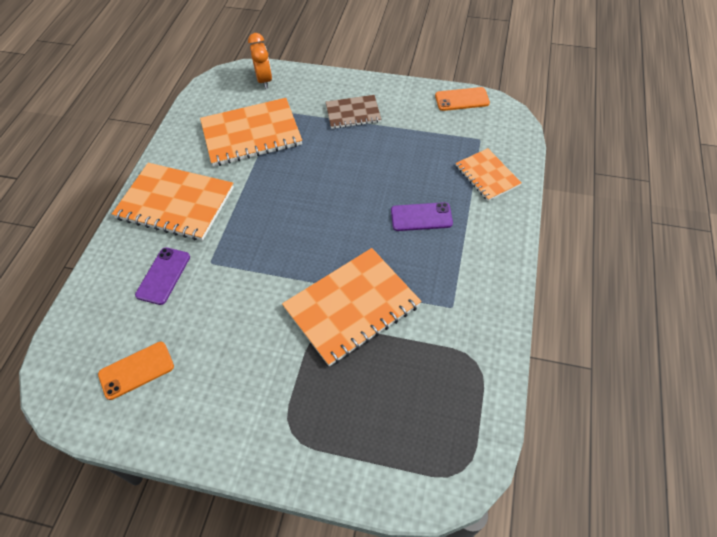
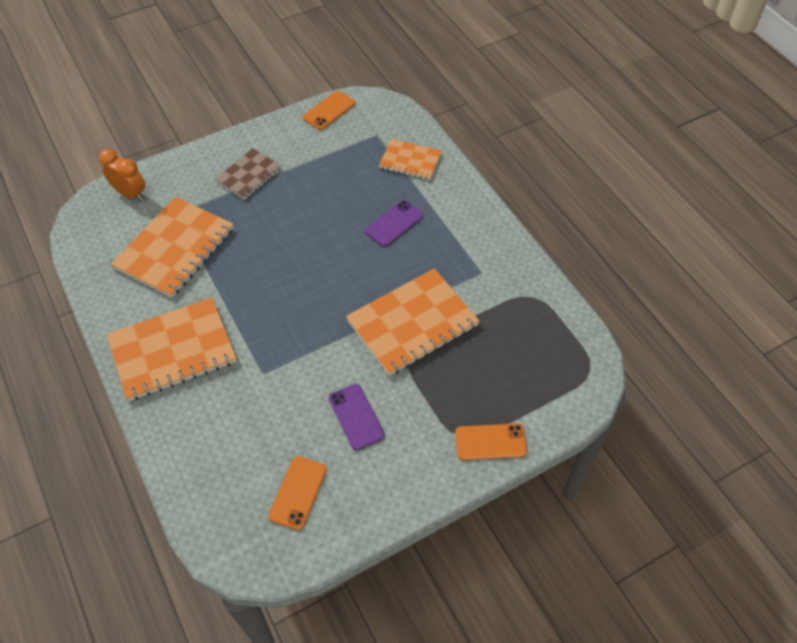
camera: 45 degrees left, 0 degrees up
purple phone [135,247,190,305] -> purple phone moved to [329,384,385,450]
orange notebook [282,248,421,367] -> orange notebook turned 45 degrees clockwise [346,268,480,376]
none -> orange phone [455,423,527,460]

